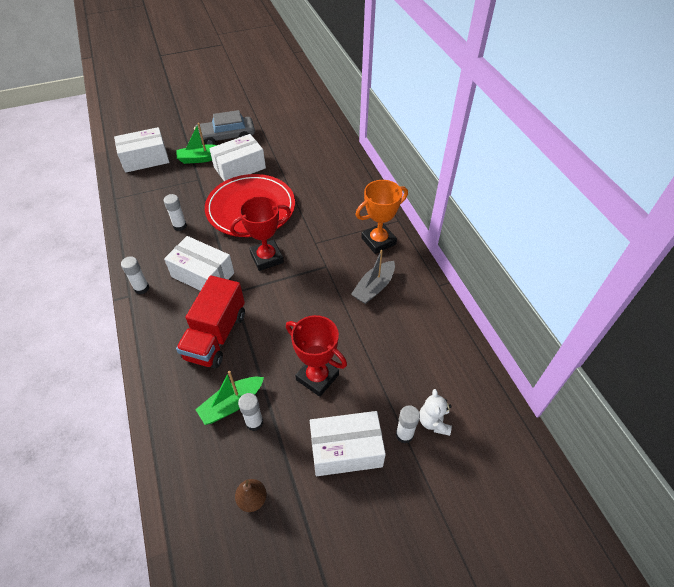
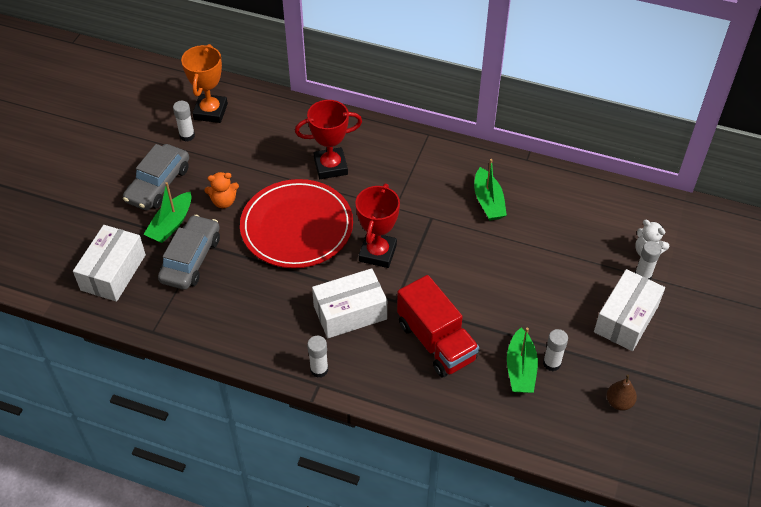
camera: 50 degrees left, 0 degrees up
white glue stick [163,194,187,231] -> white glue stick moved to [173,101,195,142]
white box [209,134,266,181] -> orange teddy bear [204,172,239,208]
red trophy [286,315,347,397] -> red trophy moved to [295,100,362,179]
grey boat [351,250,395,304] -> green boat [474,159,507,221]
orange trophy [356,180,408,254] -> orange trophy moved to [181,44,228,123]
none -> grey car [158,215,220,290]

